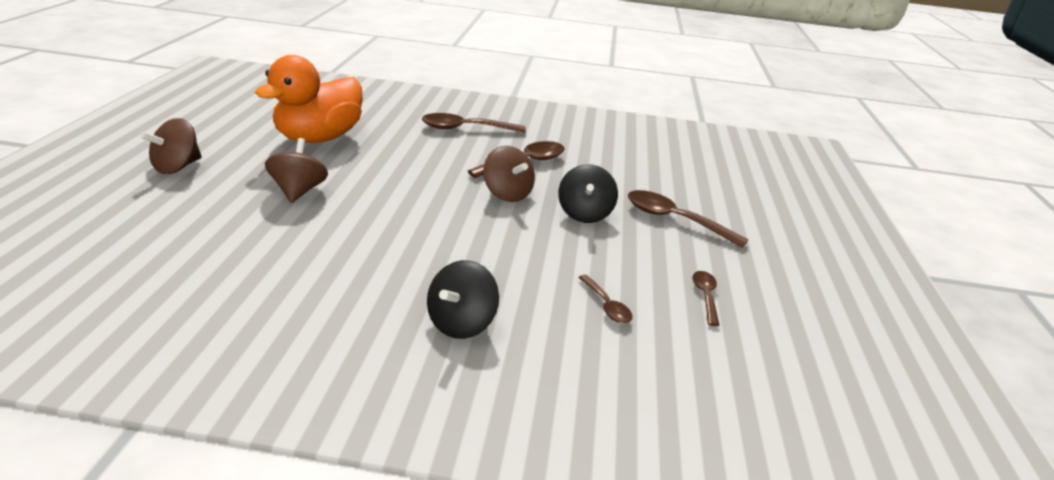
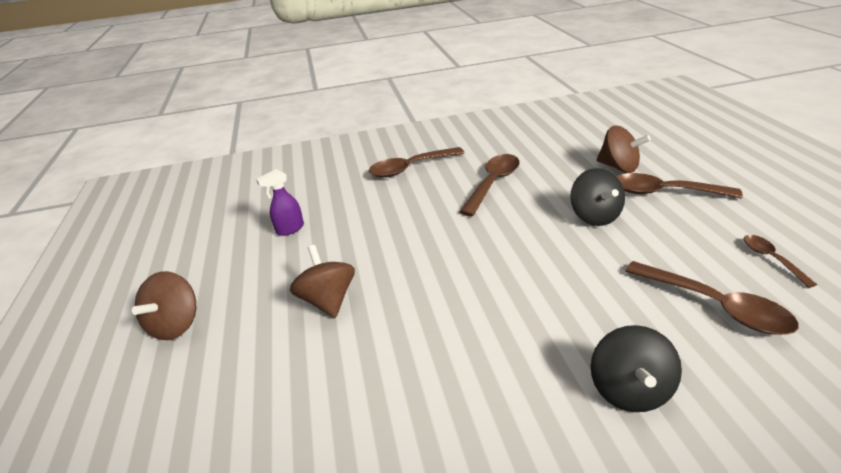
camera: 15 degrees left, 5 degrees up
orange duck [255,55,363,143] -> purple spray bottle [256,169,304,236]
brown spinning top [483,146,535,202] -> brown spinning top moved to [597,126,651,173]
brown spoon [578,275,632,323] -> brown spoon [625,261,799,335], size x1.82

